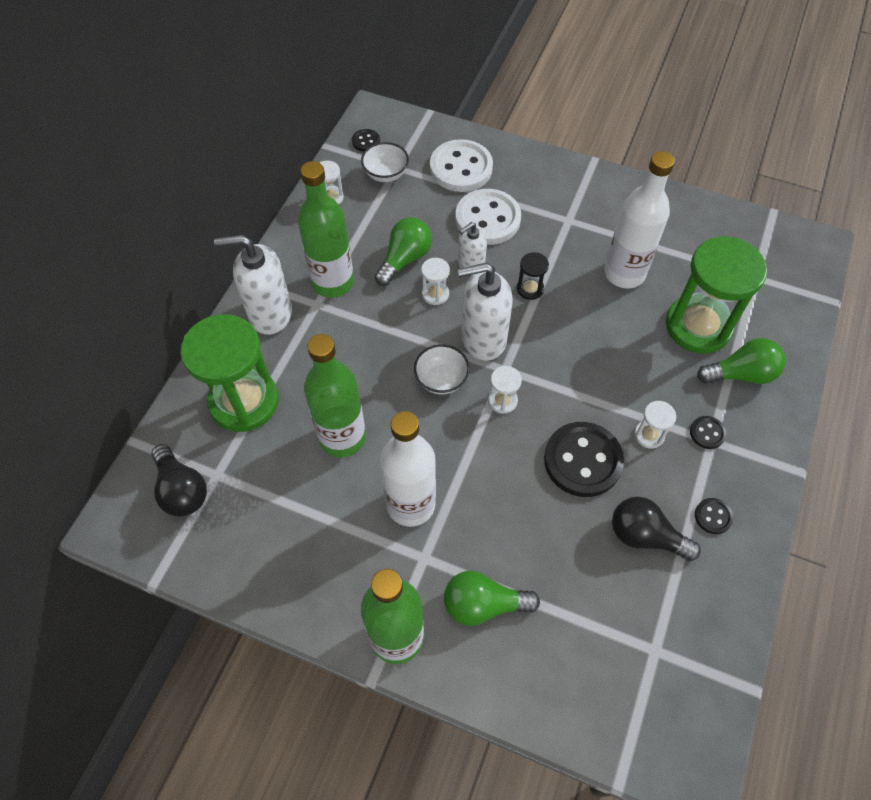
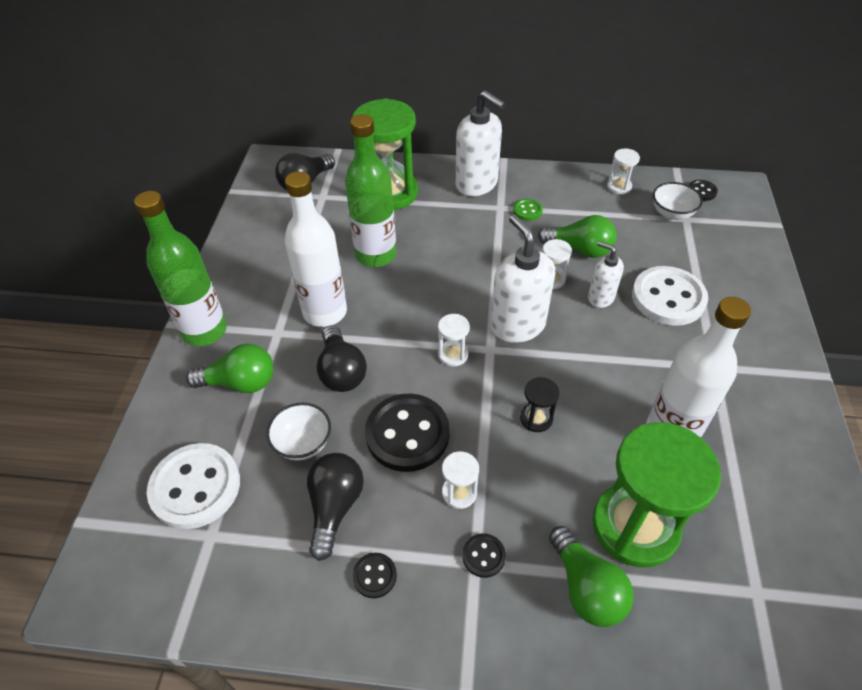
camera: 75 degrees right, 10 degrees down
white soap dispenser [214,235,292,335] -> white soap dispenser turned 150 degrees clockwise [455,90,505,196]
green bottle [298,161,354,298] -> green button [513,199,543,221]
white bowl [414,344,470,394] -> white bowl moved to [266,403,331,460]
white button [430,139,493,192] -> white button moved to [147,443,240,529]
green light bulb [444,571,540,626] -> green light bulb turned 105 degrees clockwise [186,344,274,393]
black hourglass [517,252,549,300] -> black hourglass moved to [520,377,560,432]
none -> black light bulb [317,325,367,392]

